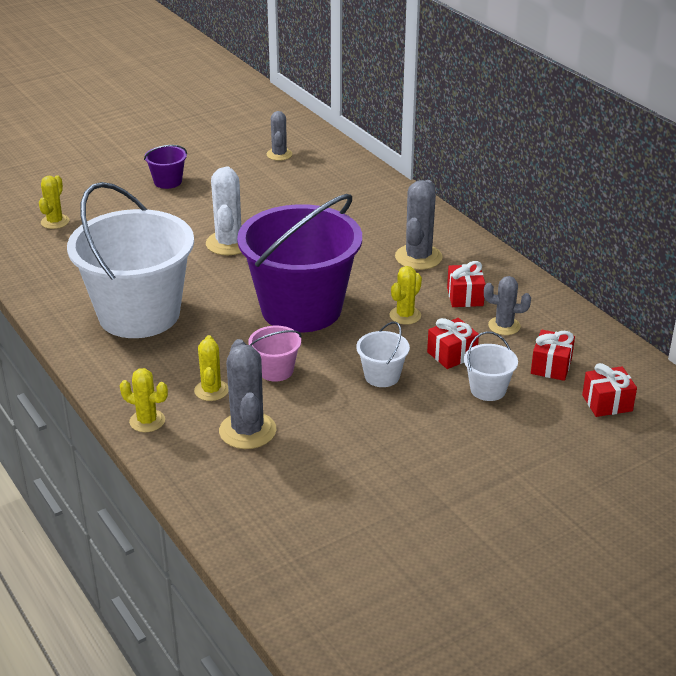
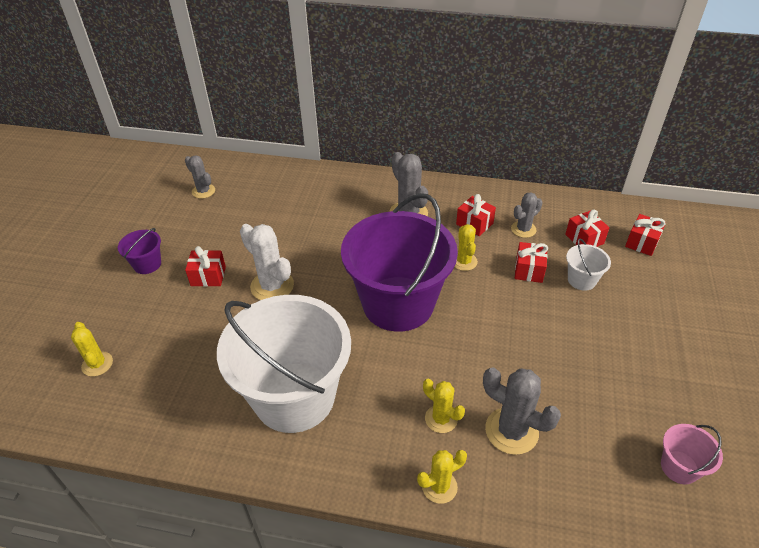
camera: 45 degrees left, 10 degrees up
pink bucket [248,326,302,382] -> pink bucket moved to [661,424,723,484]
white bucket [356,322,410,387] -> none
none -> red gift [185,246,226,287]

